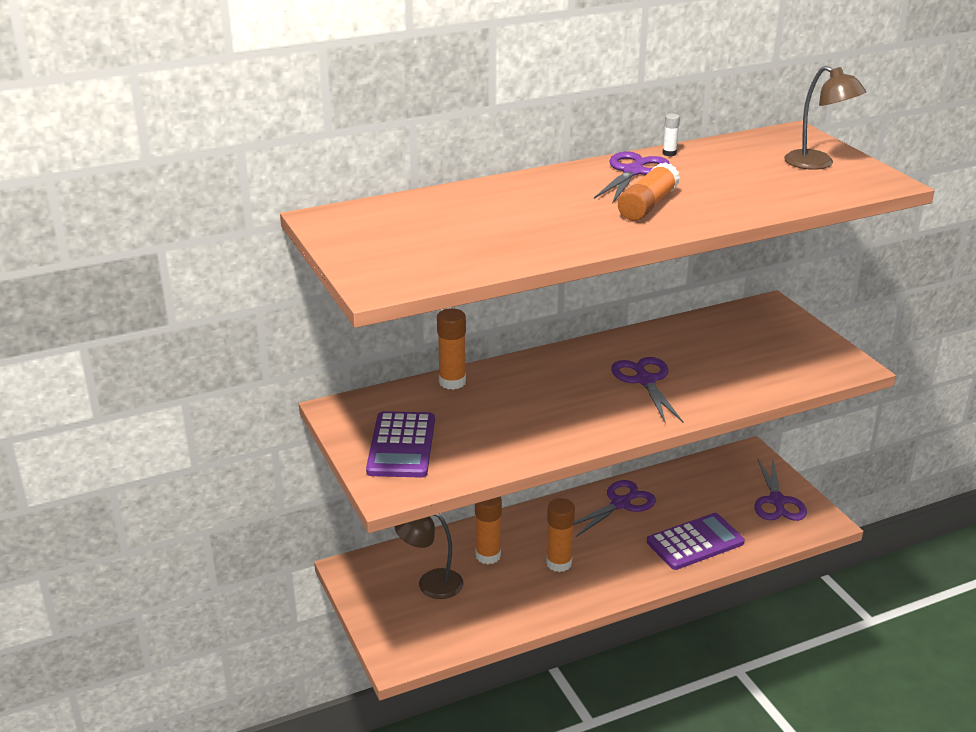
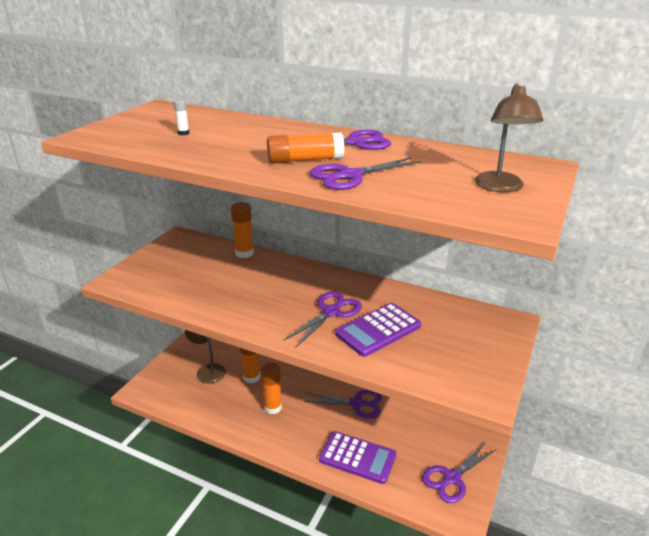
camera: 50 degrees right, 0 degrees up
purple calculator [366,411,435,478] -> purple calculator moved to [335,303,421,357]
white glue stick [663,114,680,156] -> white glue stick moved to [173,99,190,135]
none -> purple scissors [310,157,422,190]

